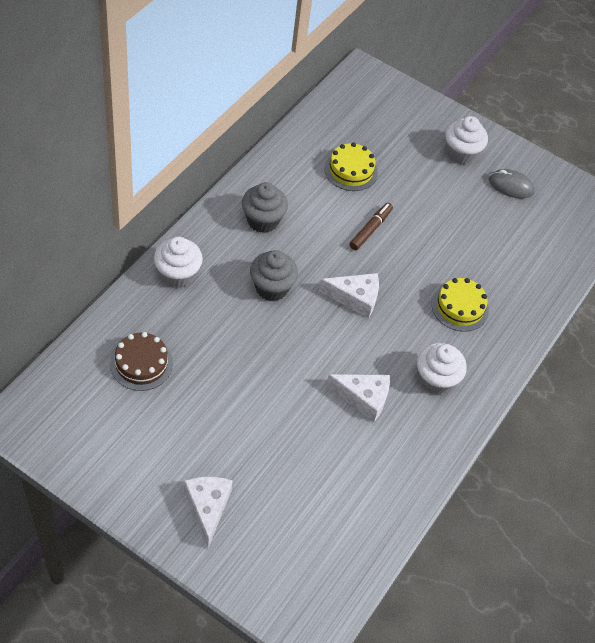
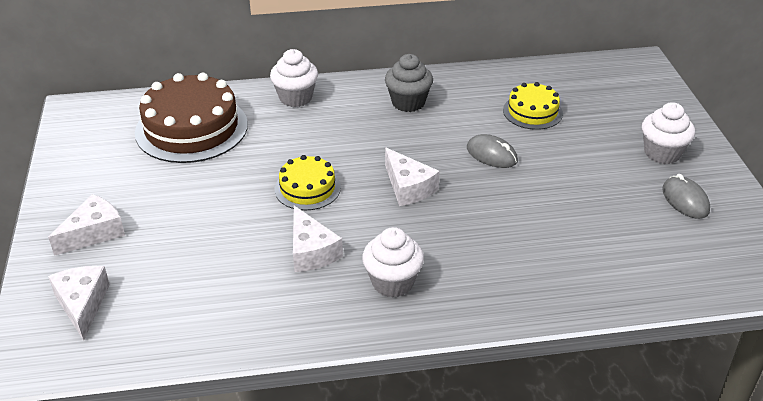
camera: 55 degrees right, 15 degrees down
brown cake [110,332,173,391] -> brown cake [135,72,248,163], size x1.83
grey cupcake [250,250,298,301] -> none
brown marker [349,203,393,250] -> grey mouse [467,134,518,168]
yellow cake [432,278,489,332] -> yellow cake moved to [275,155,341,210]
none -> white cheese [48,266,110,341]

